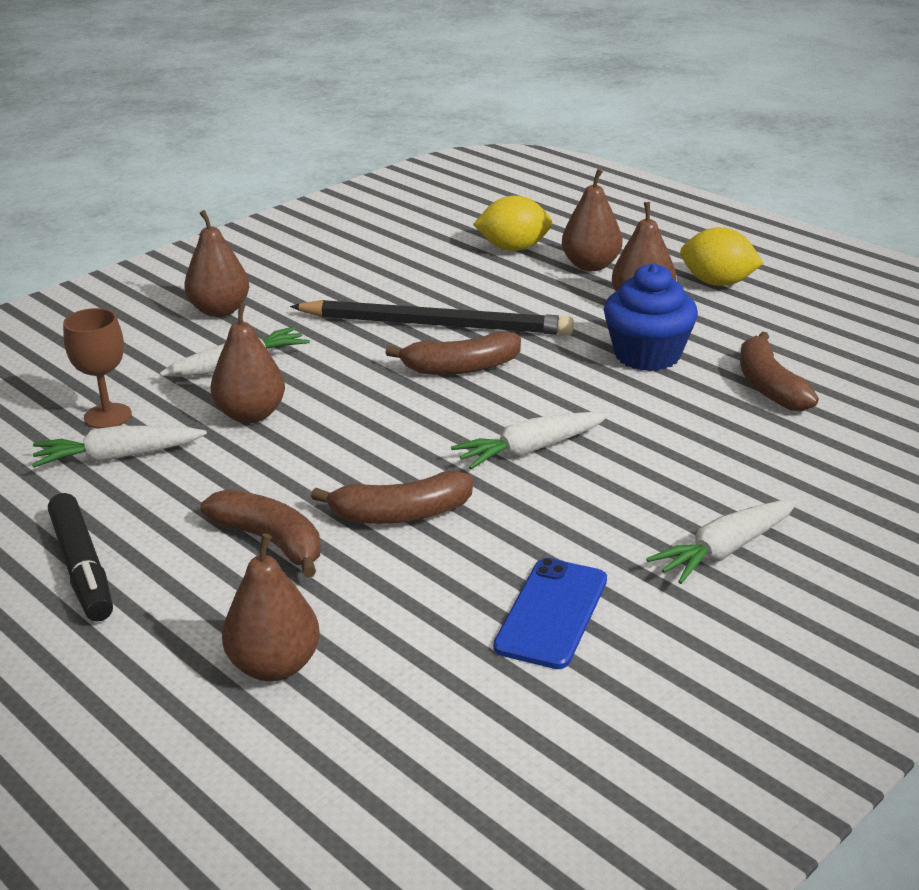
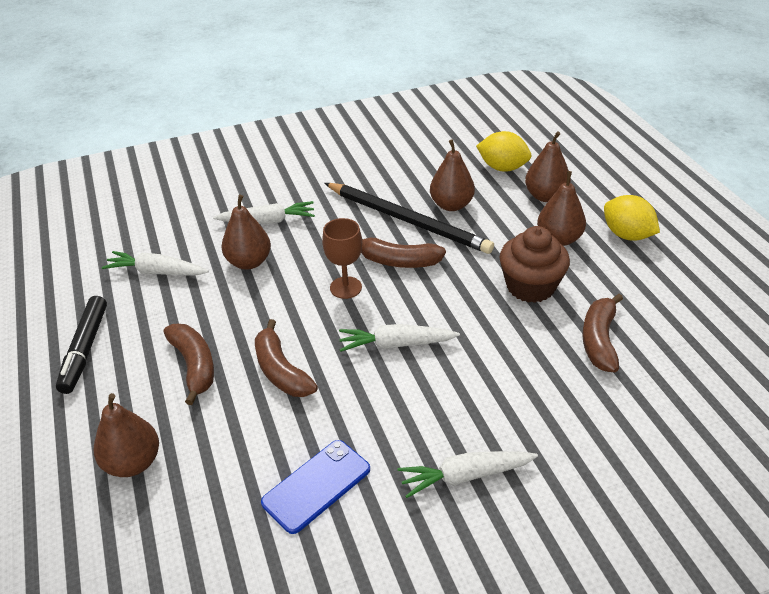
camera: 25 degrees right, 10 degrees up
brown goblet [63,308,132,429] -> brown goblet moved to [322,218,362,299]
brown pear [184,210,250,317] -> brown pear moved to [430,139,475,211]
brown banana [311,471,473,524] -> brown banana turned 45 degrees clockwise [255,319,318,397]
blue cupcake [604,263,698,371] -> brown cupcake [500,226,570,303]

